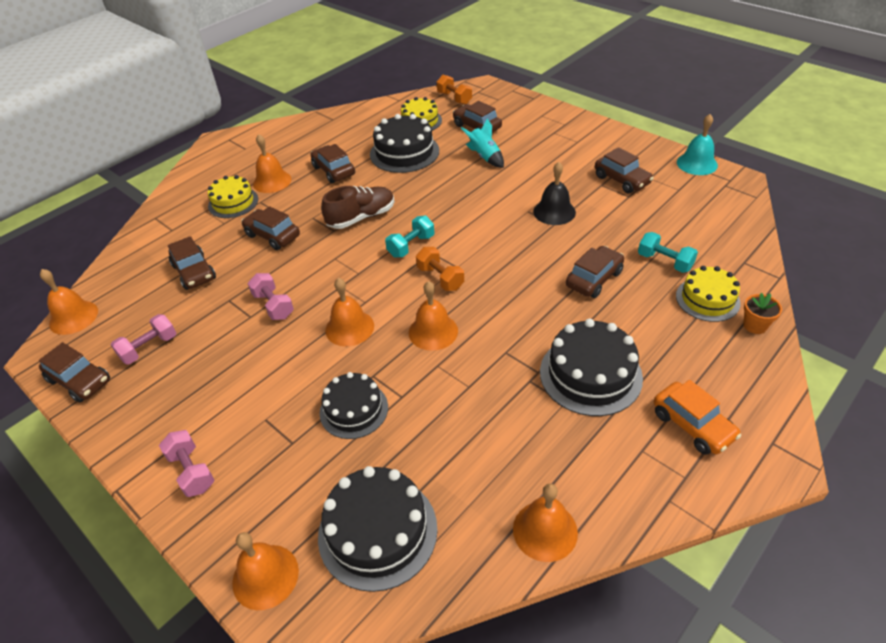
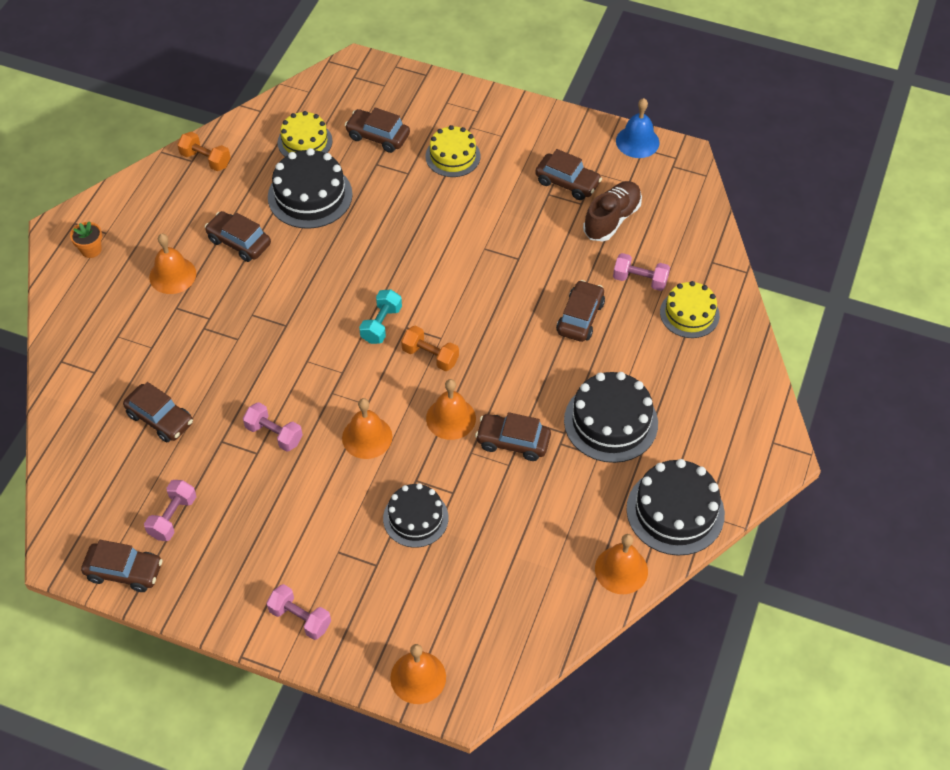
camera: 25 degrees left, 10 degrees up
orange bell [40,269,98,335] -> none
yellow cake [208,175,258,218] -> yellow cake moved to [425,125,481,177]
brown car [241,206,300,250] -> brown car moved to [475,412,551,461]
black cake [318,466,438,592] -> black cake moved to [626,459,725,556]
brown shoe [321,186,394,229] -> brown shoe moved to [583,181,642,241]
orange dumbbell [437,75,472,104] -> orange dumbbell moved to [177,132,231,171]
turquoise rocket [461,118,504,168] -> none
black bell [533,162,576,225] -> none
turquoise dumbbell [638,232,698,273] -> pink dumbbell [613,253,670,291]
orange car [654,380,741,455] -> none
turquoise bell [677,114,718,175] -> blue bell [616,98,659,158]
orange flower pot [743,293,782,334] -> orange flower pot moved to [70,221,102,258]

